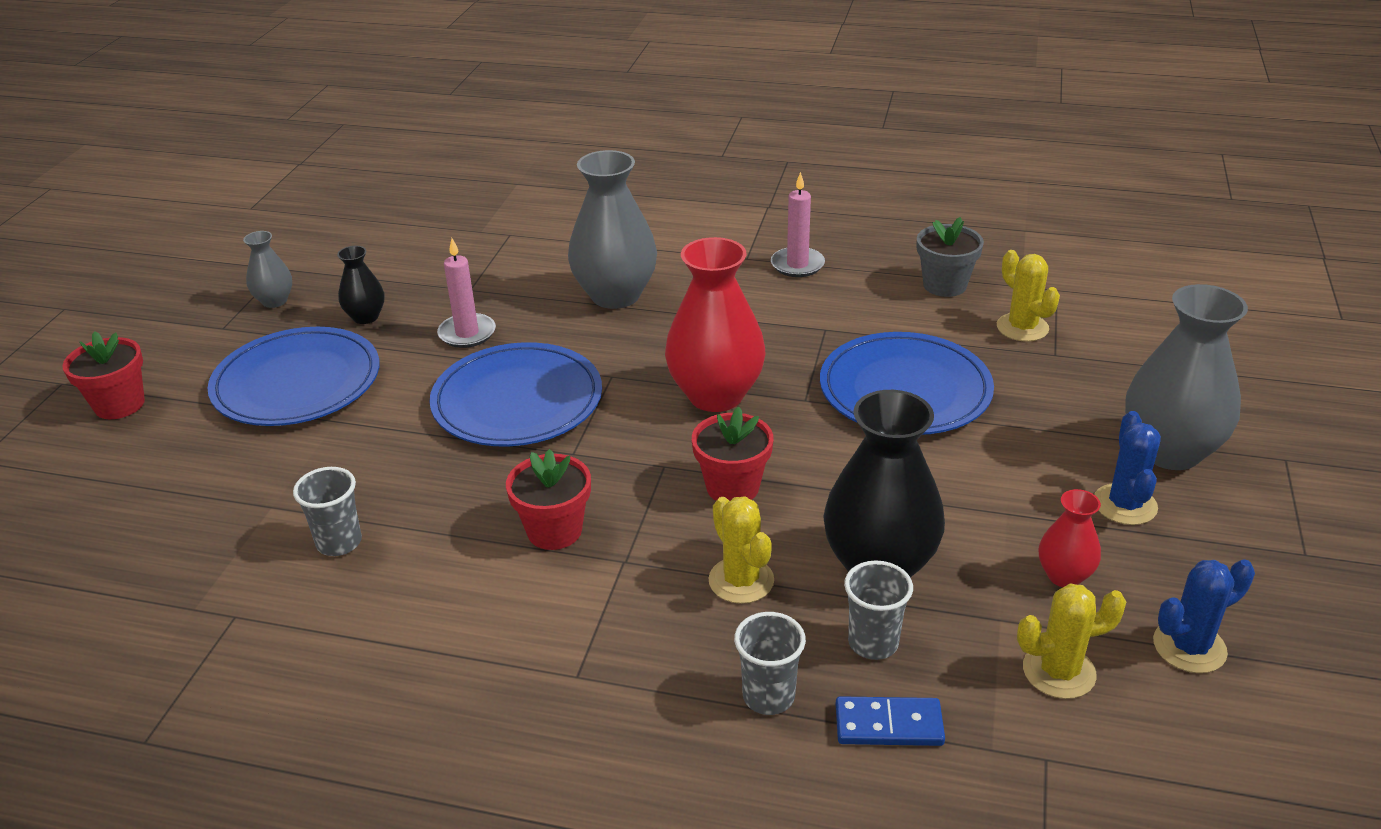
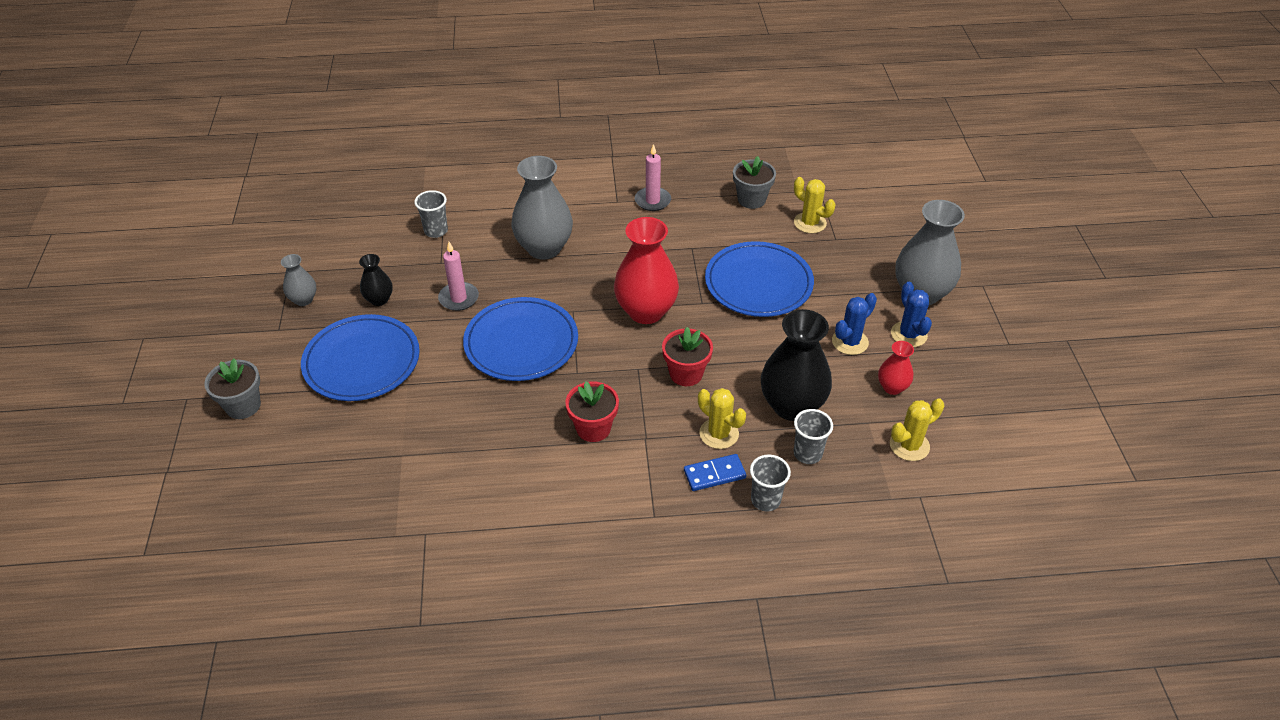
camera: 20 degrees left, 10 degrees up
red flower pot [62,331,145,419] -> grey flower pot [204,359,261,419]
grey cup [293,467,362,556] -> grey cup moved to [414,190,448,238]
blue domino [836,696,945,746] -> blue domino moved to [684,454,746,491]
blue cactus [1153,559,1255,673] -> blue cactus moved to [832,293,877,355]

